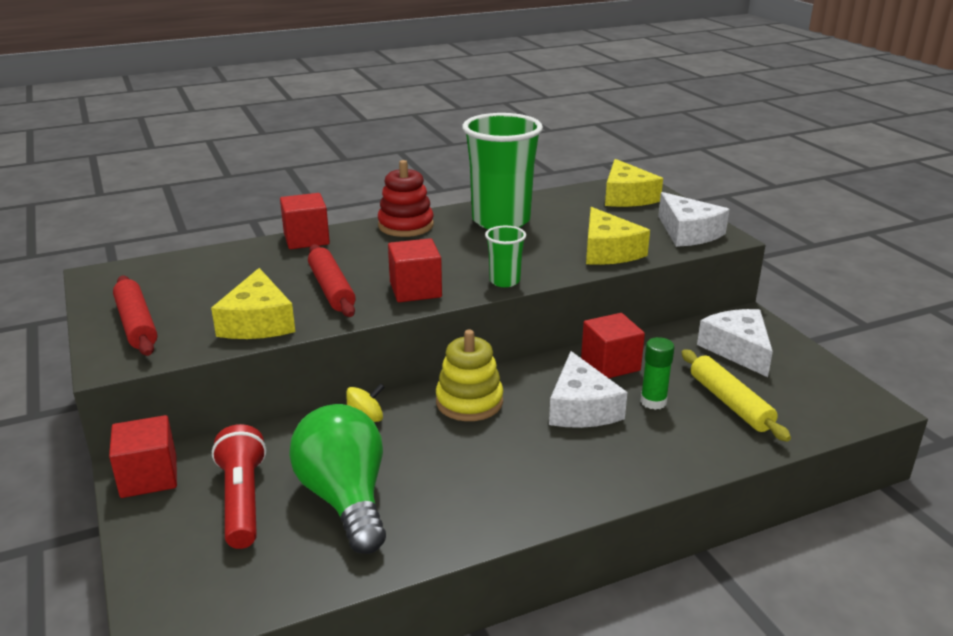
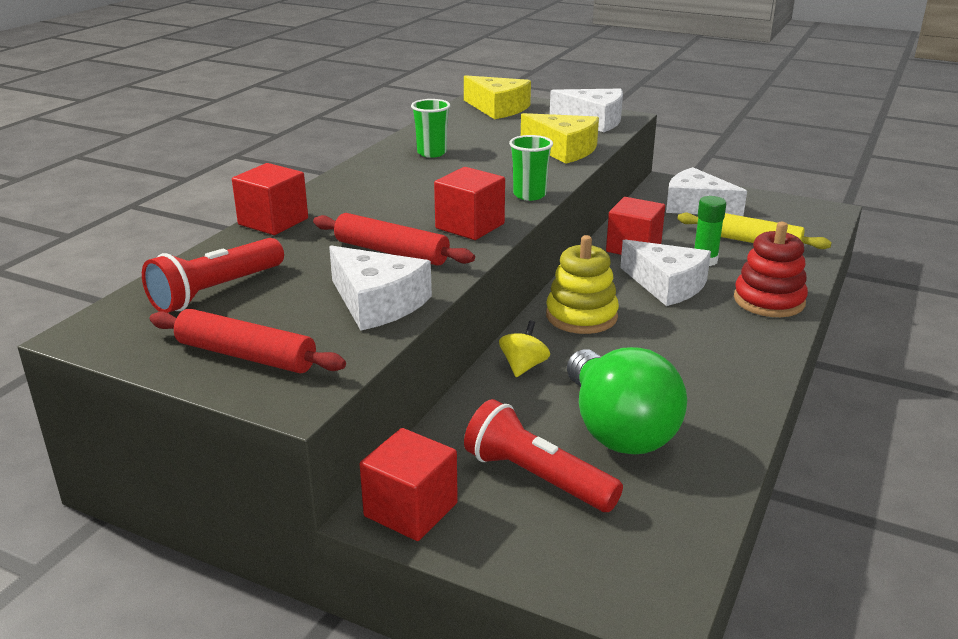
camera: 40 degrees left, 0 degrees up
yellow cheese [211,268,295,339] -> white cheese [329,246,432,331]
green light bulb [289,404,386,554] -> green light bulb turned 135 degrees counterclockwise [567,347,687,454]
red stacking toy [378,160,434,237] -> red stacking toy moved to [734,222,808,317]
green cup [462,113,543,229] -> green cup [411,99,450,158], size x0.46
none -> red flashlight [142,238,284,313]

